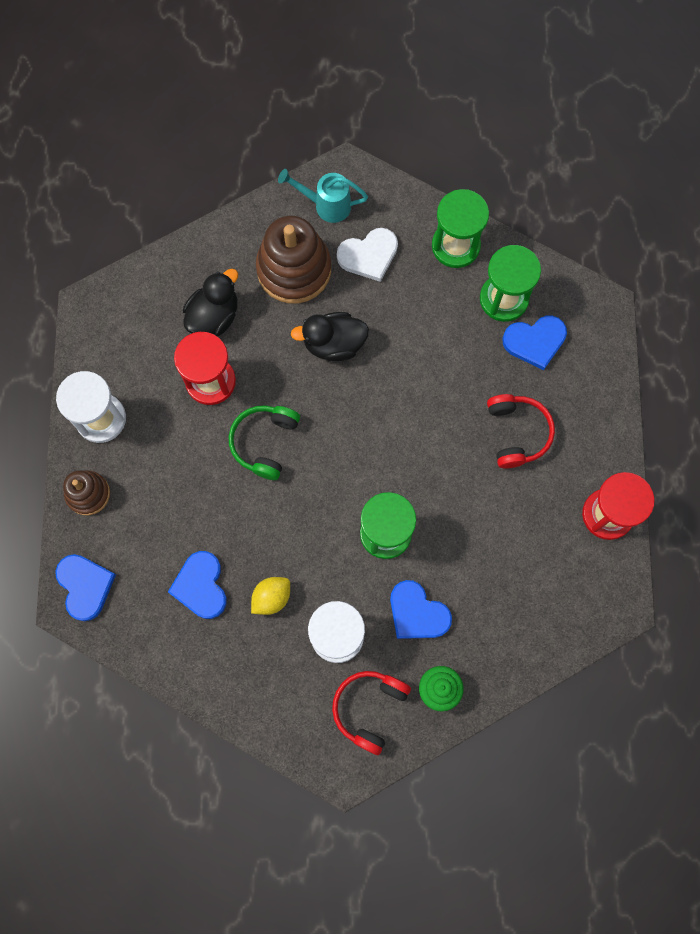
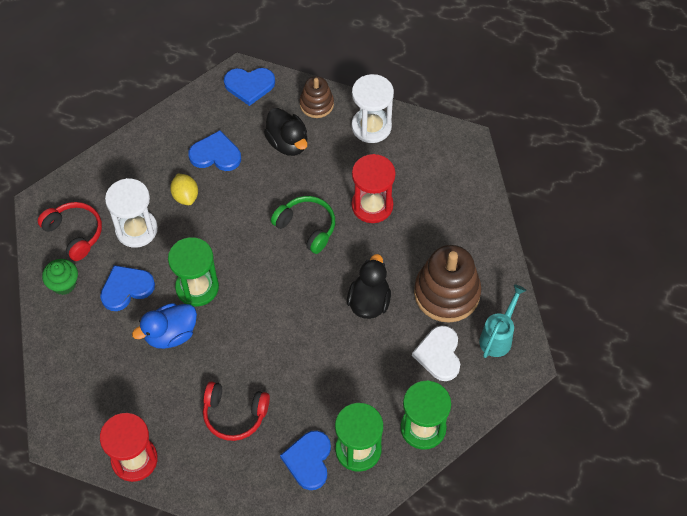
camera: 110 degrees right, 15 degrees down
black duck [183,269,238,336] -> black duck moved to [264,108,308,156]
none -> blue duck [132,303,197,349]

